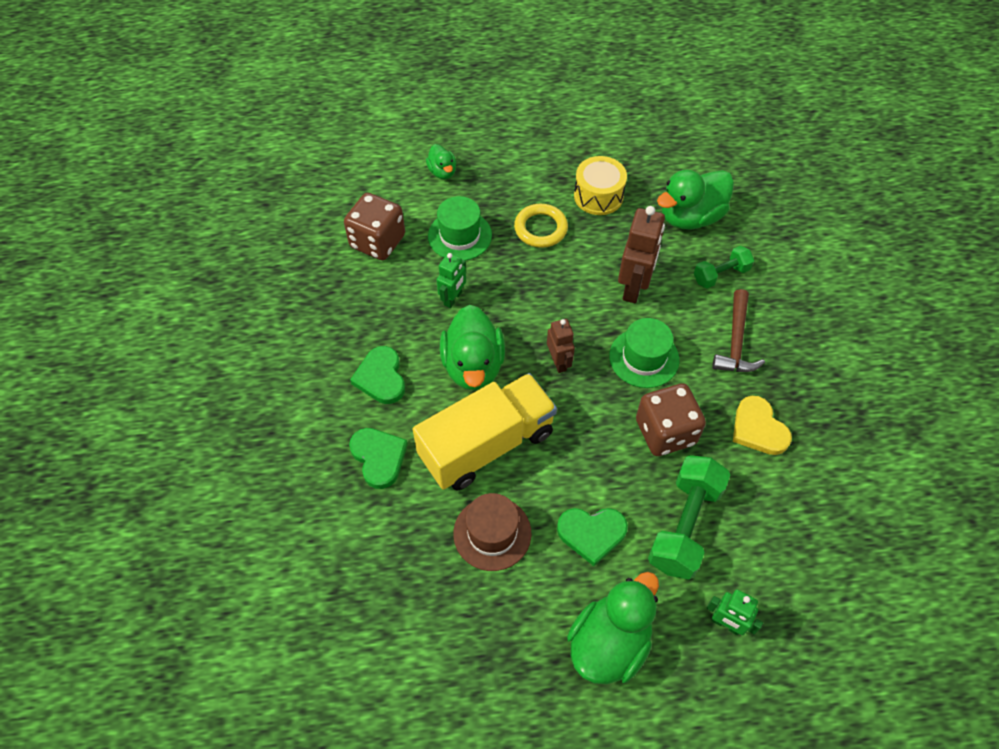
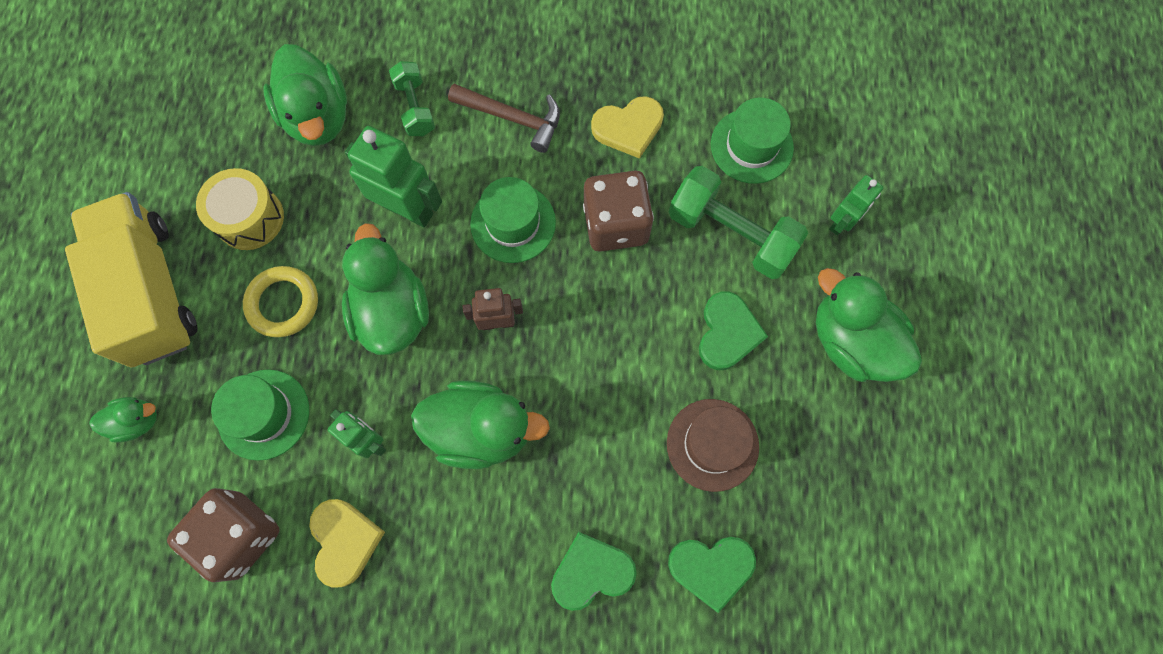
camera: 80 degrees left, 15 degrees up
green heart [350,346,405,404] -> green heart moved to [668,537,756,613]
yellow truck [413,373,557,490] -> yellow truck moved to [65,192,198,367]
brown robot [618,206,665,303] -> green robot [345,126,442,228]
none -> yellow heart [309,499,385,588]
none -> green duck [342,223,429,355]
none -> green hat [711,98,794,184]

